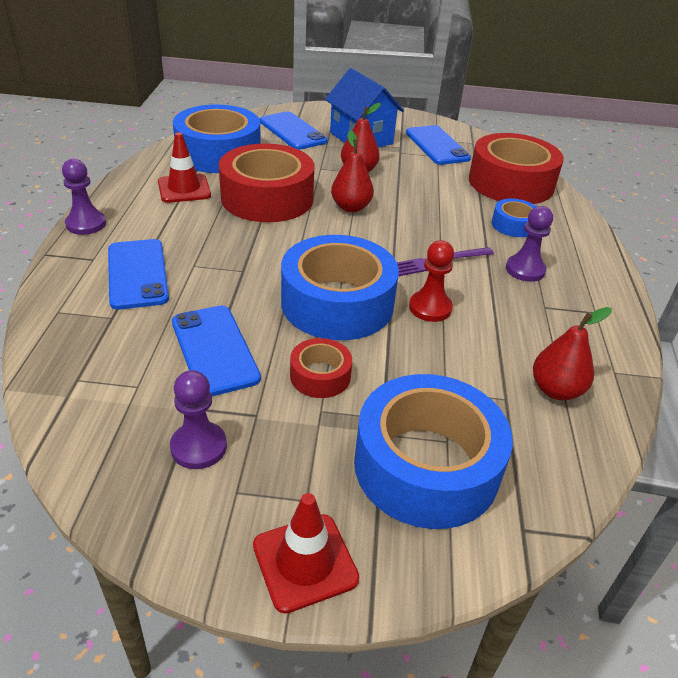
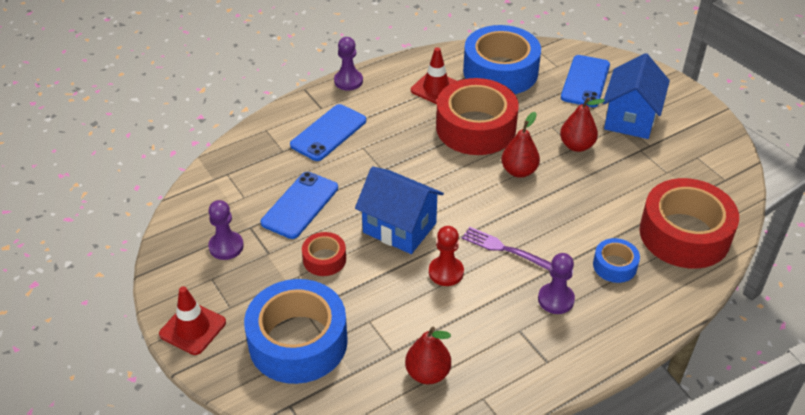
camera: 55 degrees right, 5 degrees up
blue tape [281,235,399,340] -> blue house [355,166,444,254]
blue phone [406,125,471,165] -> none

